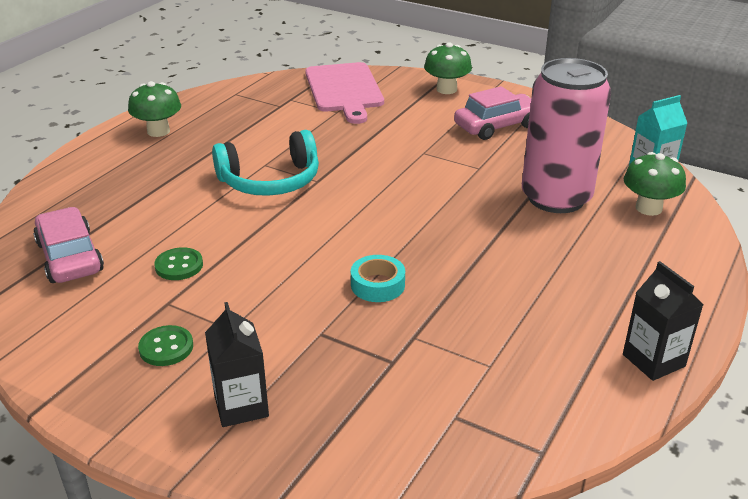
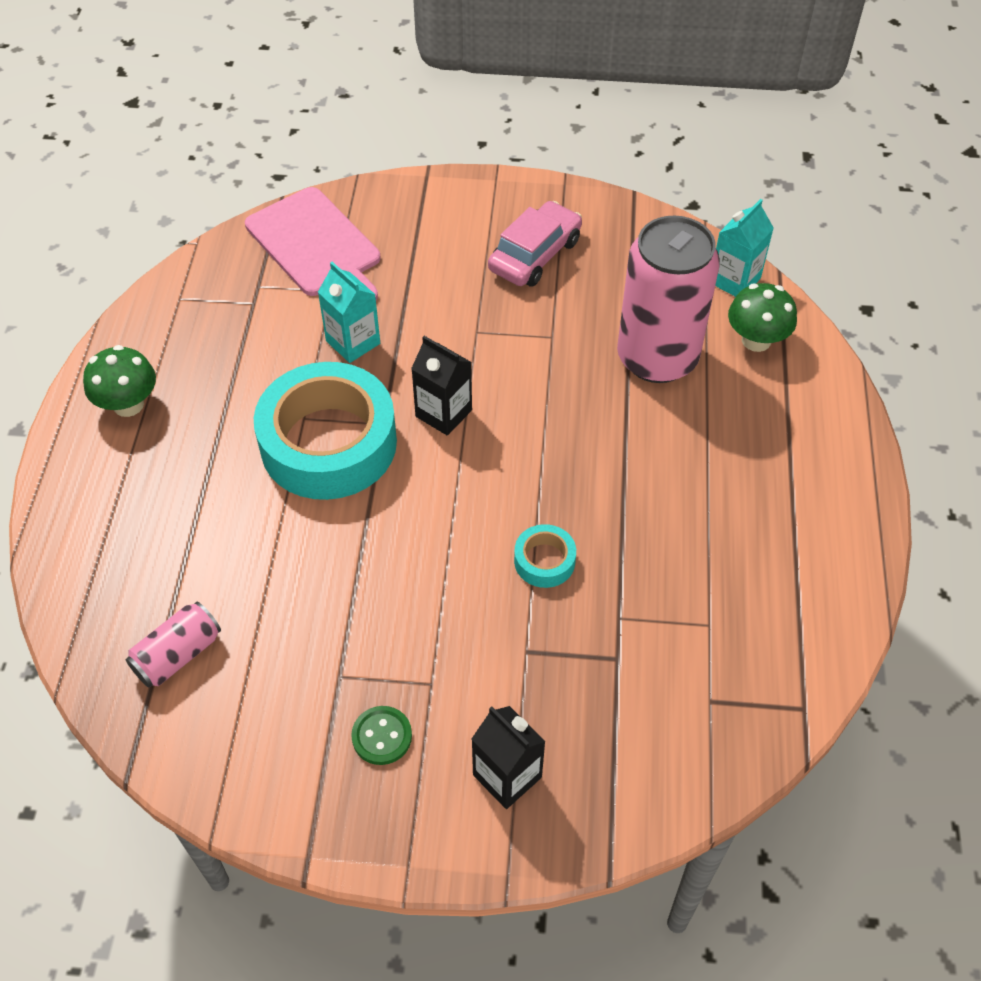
camera: 25 degrees left, 20 degrees up
pink car [33,207,104,283] -> pink can [126,602,221,687]
green button [154,247,203,280] -> none
turquoise headphones [212,130,319,196] -> turquoise tape [254,362,397,500]
green mushroom [424,43,472,94] -> none
black carton [623,261,703,381] -> black carton moved to [411,336,472,436]
none -> turquoise carton [318,262,380,363]

